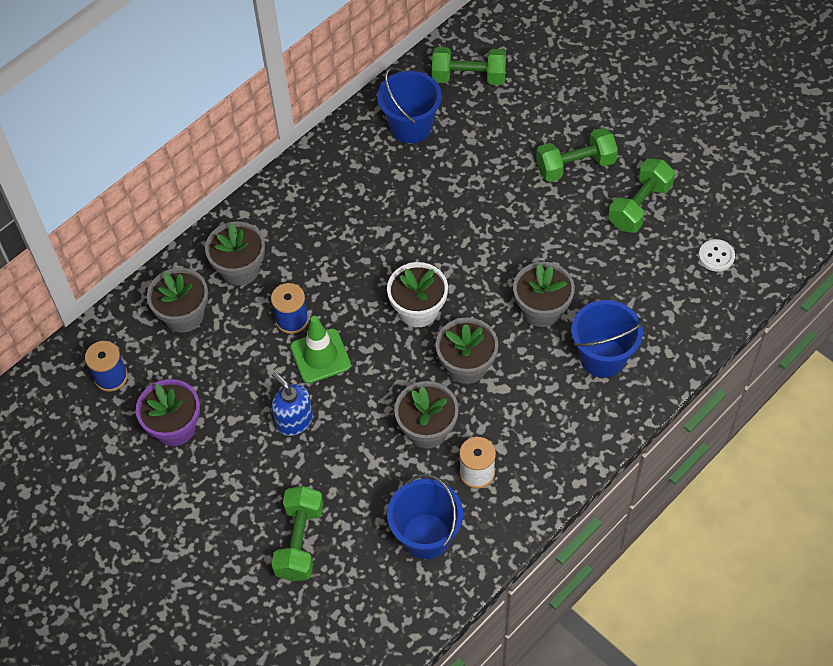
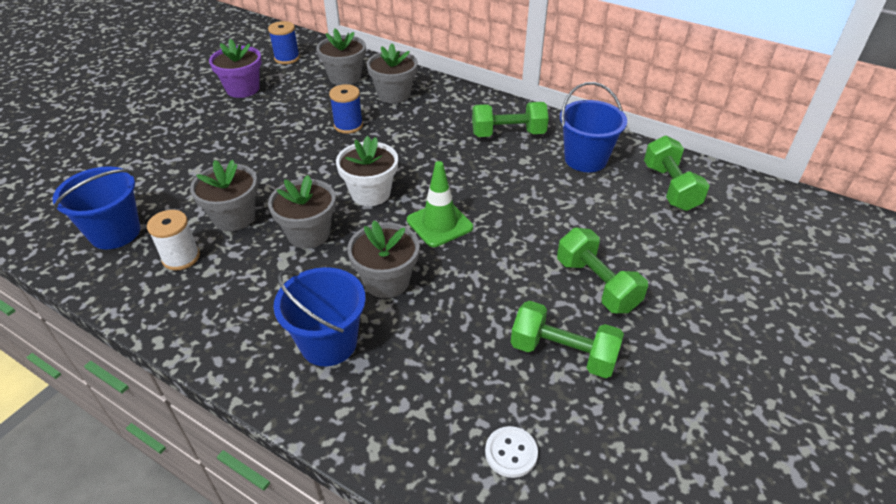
camera: 75 degrees right, 15 degrees down
blue soap dispenser [272,372,313,436] -> none
green dumbbell [272,486,323,581] -> green dumbbell moved to [472,102,549,137]
green traffic cone [290,316,351,383] -> green traffic cone moved to [407,161,473,247]

